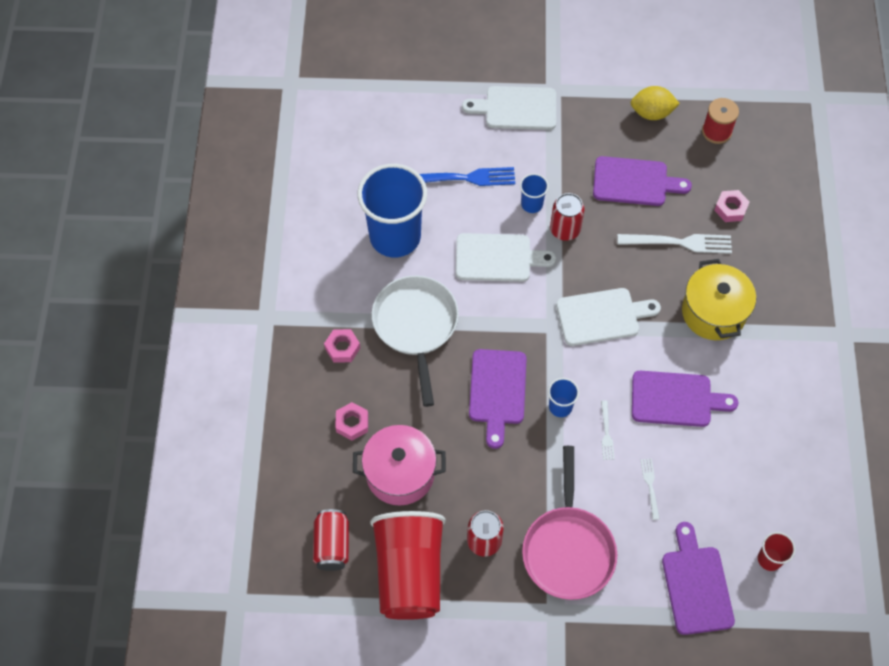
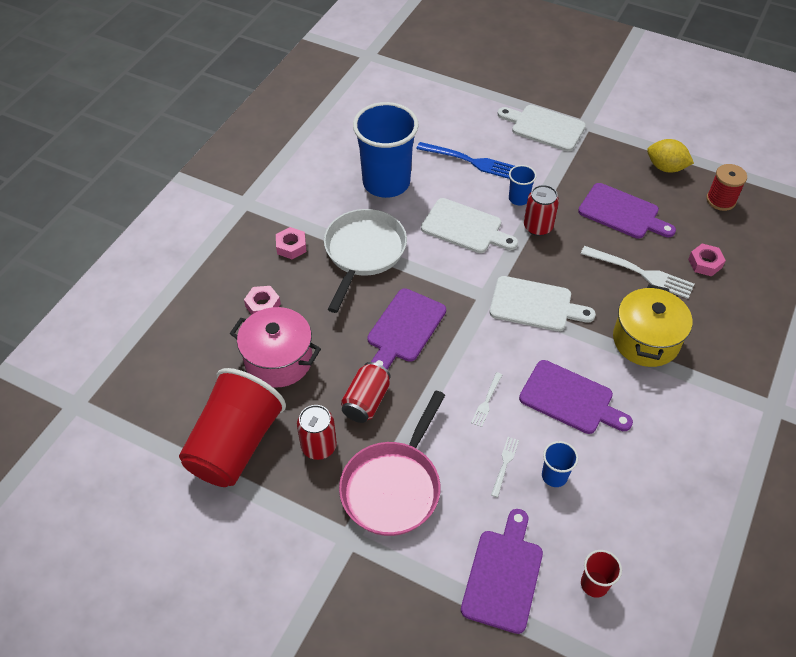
camera: 25 degrees right, 10 degrees down
red can [313,509,349,571] -> red can moved to [341,362,391,423]
blue cup [548,378,579,417] -> blue cup moved to [542,441,578,487]

